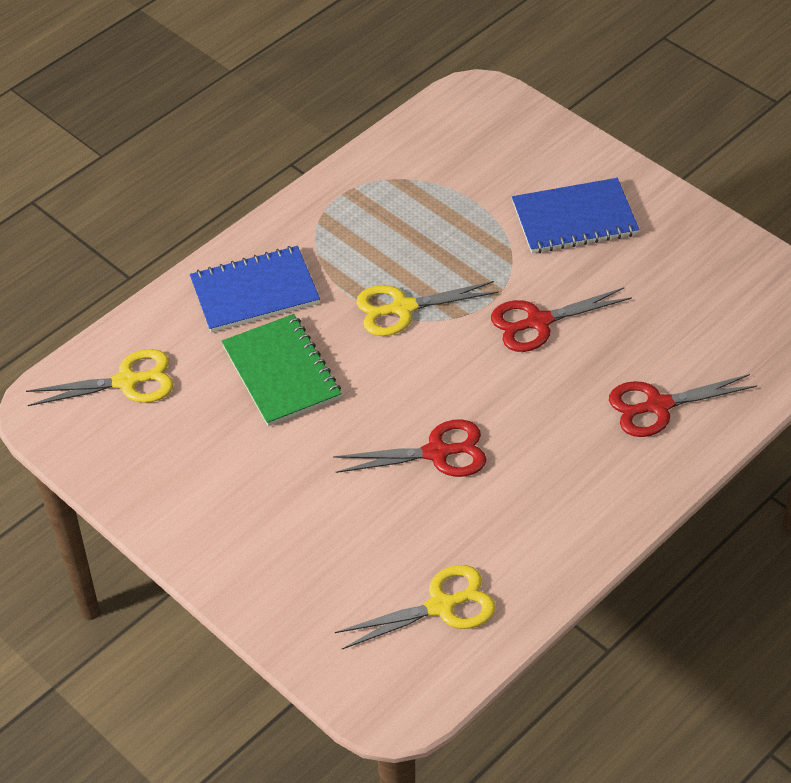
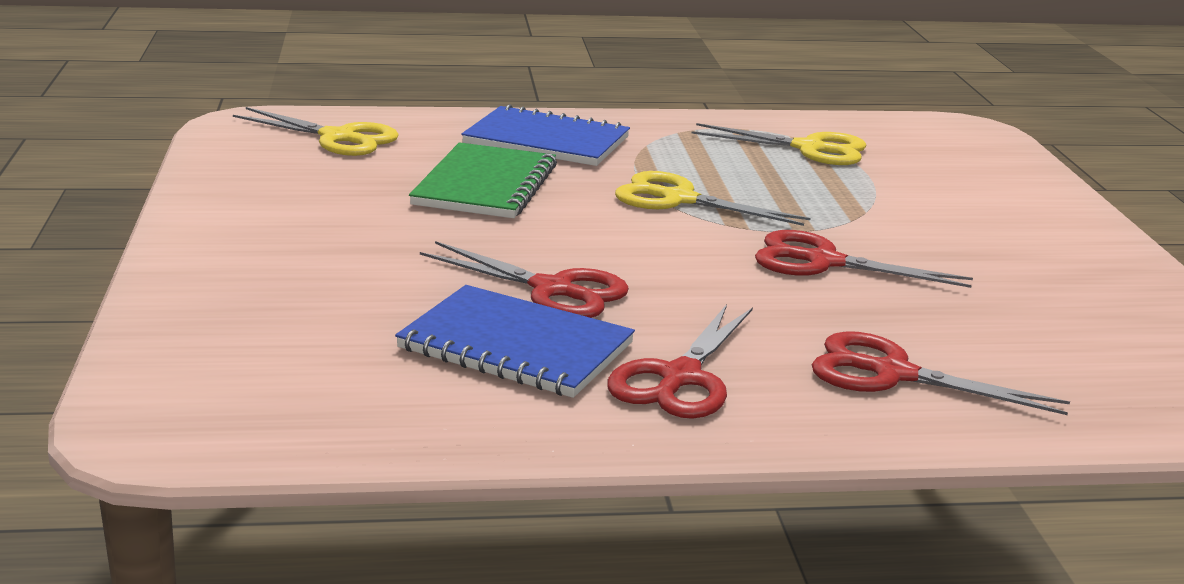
camera: 35 degrees right, 25 degrees down
yellow scissors [335,565,496,649] -> yellow scissors moved to [692,123,867,165]
blue notebook [512,178,639,253] -> blue notebook moved to [395,285,635,398]
none -> red scissors [607,304,753,419]

